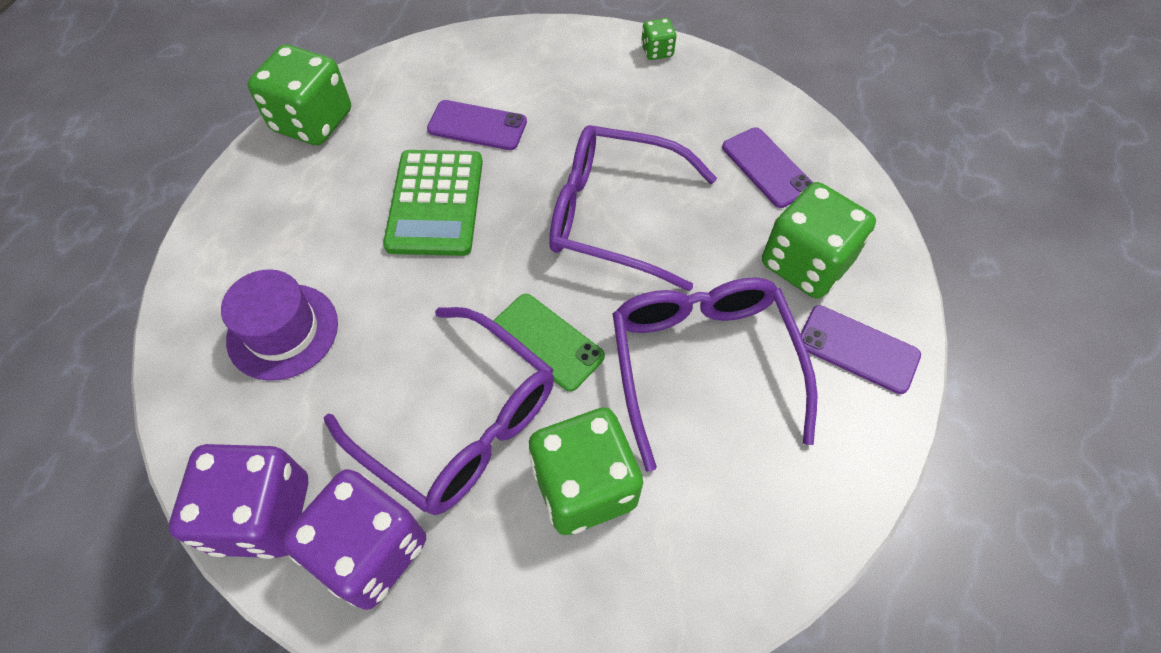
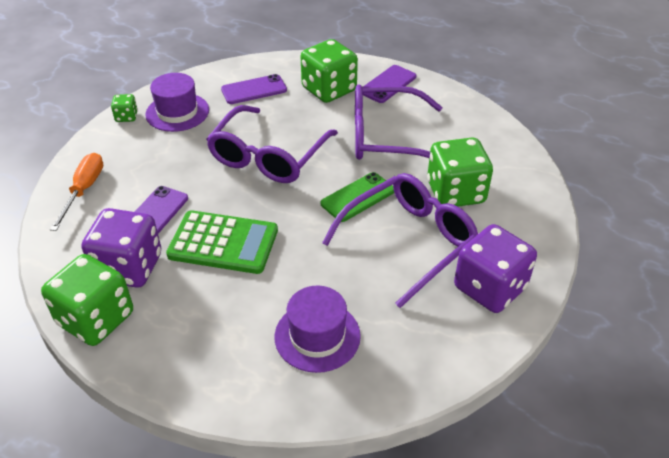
camera: 80 degrees left, 15 degrees down
purple dice [169,444,308,559] -> purple dice moved to [82,208,161,288]
none -> orange screwdriver [50,153,103,231]
none -> purple hat [145,73,209,132]

